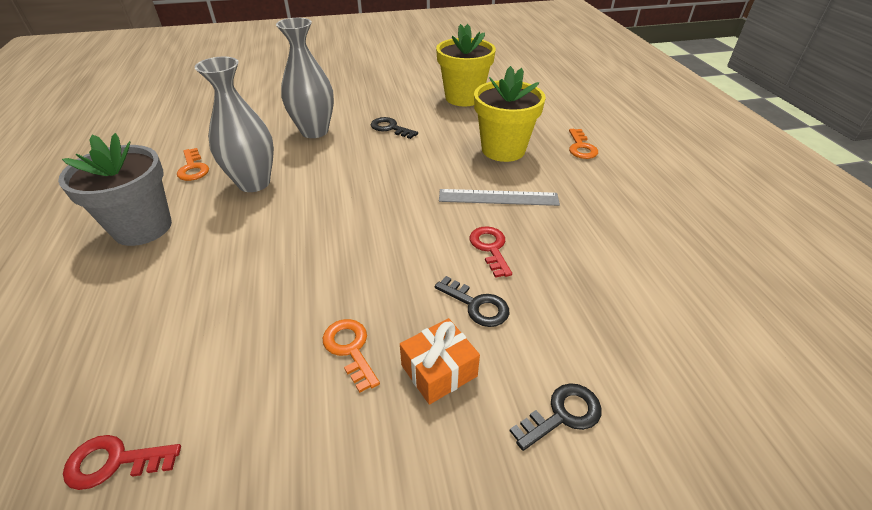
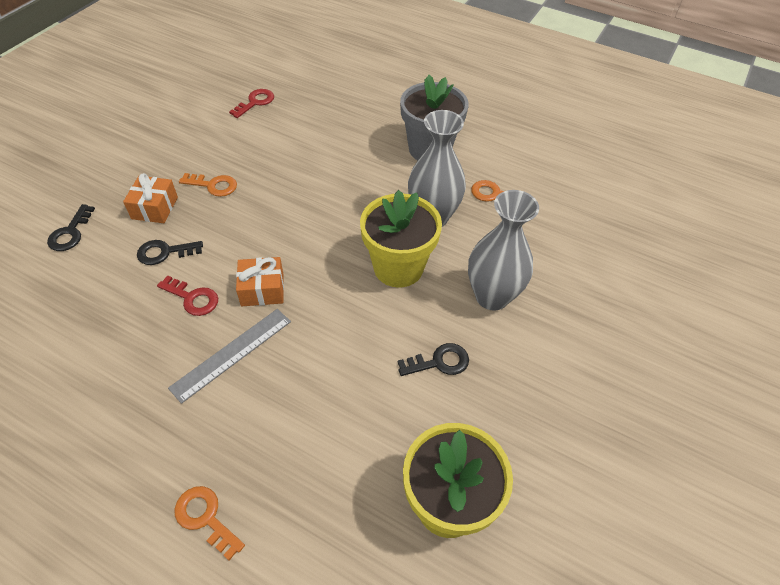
camera: 130 degrees right, 10 degrees up
yellow flower pot [474,66,546,162] -> yellow flower pot moved to [360,190,442,288]
none -> orange gift [236,257,284,306]

